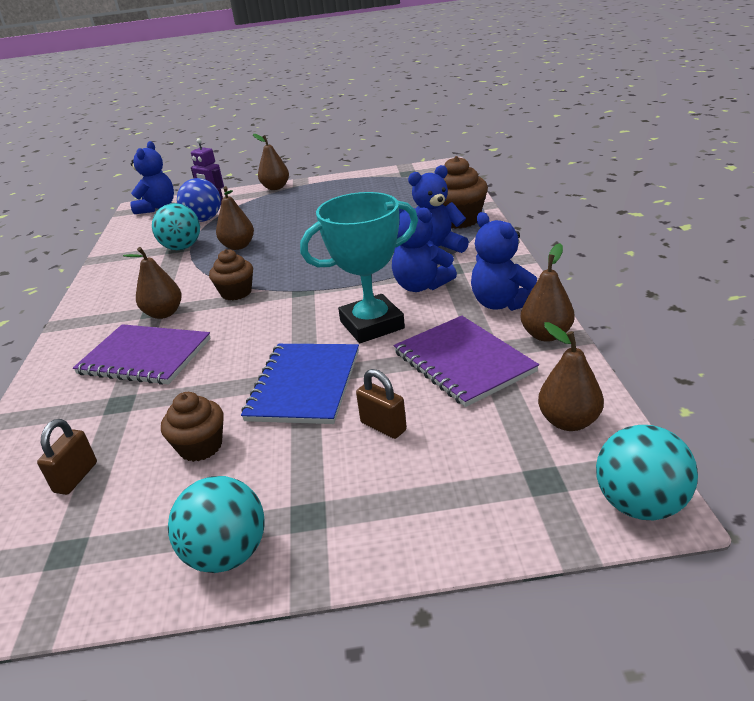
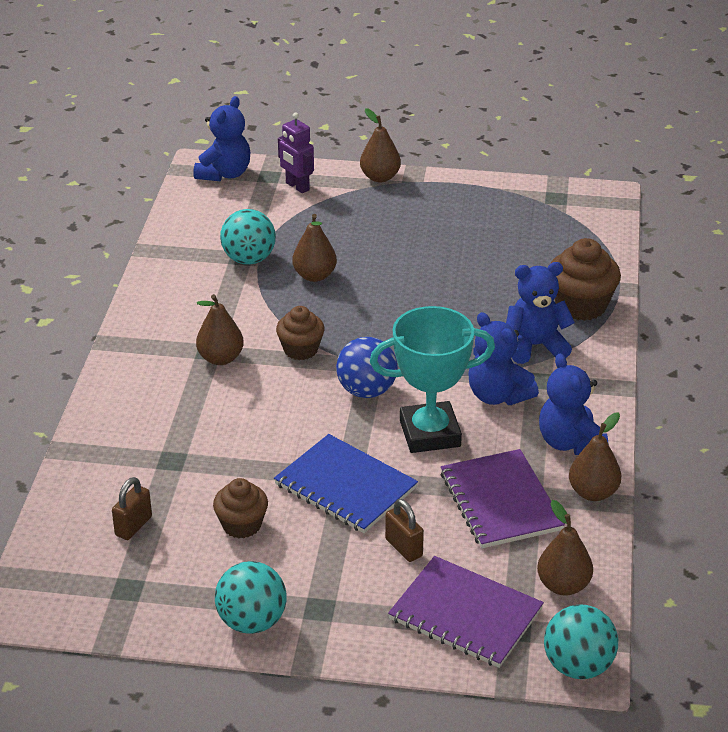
camera: 10 degrees right, 5 degrees up
purple notebook [73,324,211,385] -> purple notebook moved to [388,556,544,668]
blue ball [177,178,221,222] -> blue ball moved to [336,337,398,398]
blue notebook [241,344,359,424] -> blue notebook turned 75 degrees counterclockwise [274,434,418,533]

